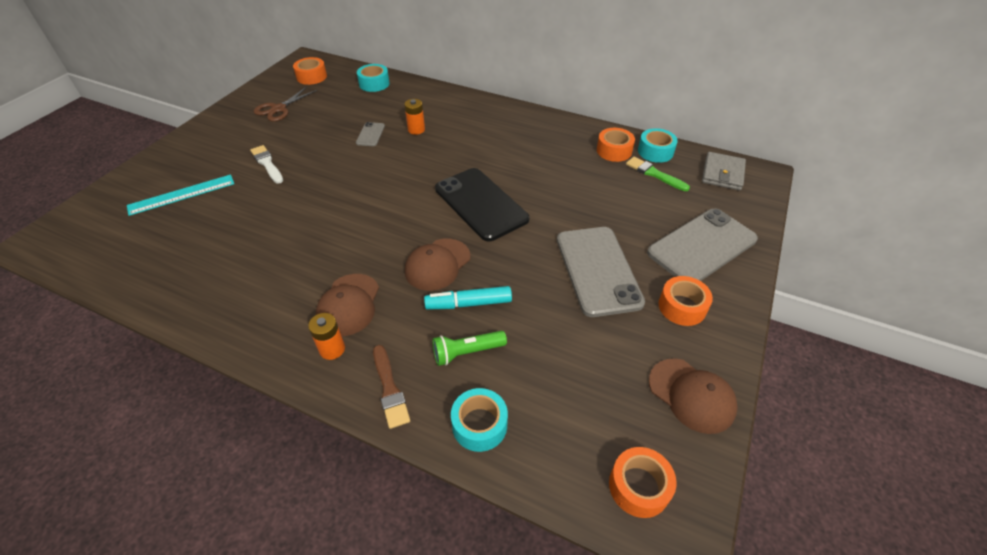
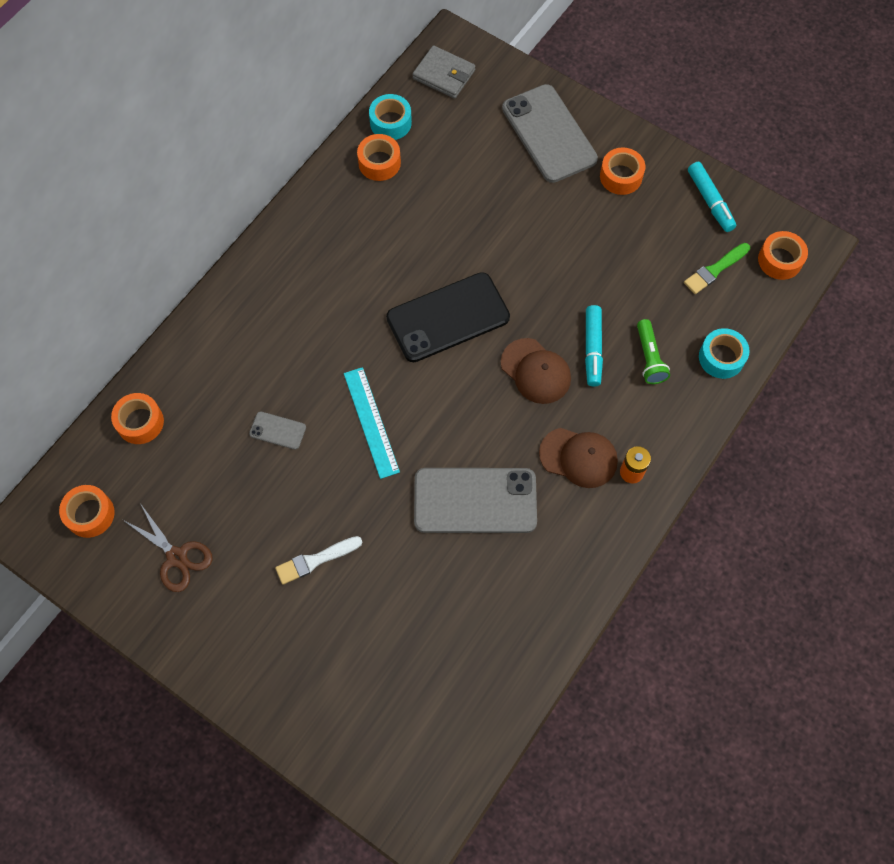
camera: 80 degrees left, 20 degrees up
turquoise ruler [127,175,234,216] -> turquoise ruler moved to [344,367,400,479]
turquoise tape [357,64,390,92] -> orange tape [111,393,164,444]
brown brush [373,345,410,429] -> none
orange battery [404,99,425,135] -> none
grey phone [557,227,645,317] -> grey phone moved to [414,468,537,533]
green brush [626,157,690,191] -> green brush moved to [684,243,750,294]
brown cap [649,358,738,434] -> turquoise marker [688,162,736,232]

